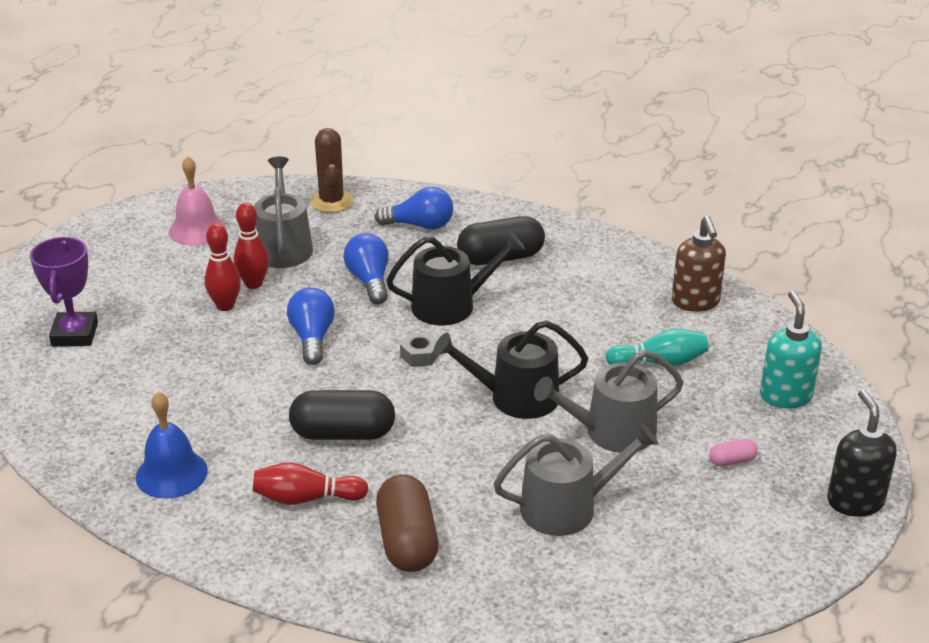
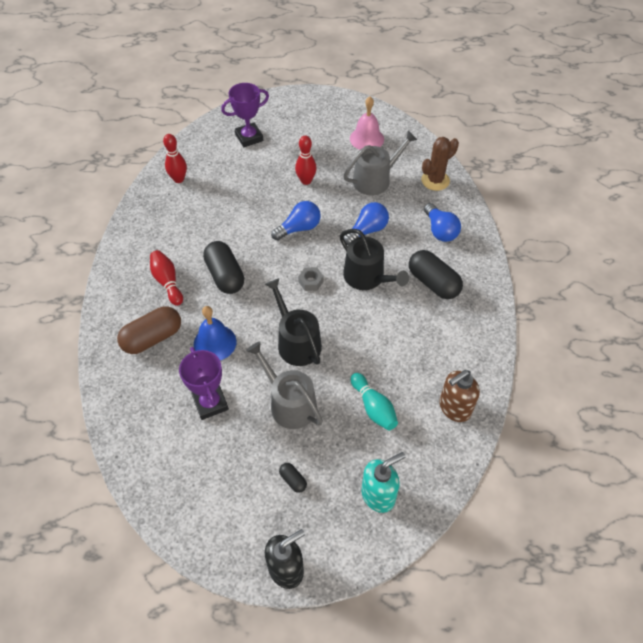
camera: 65 degrees right, 20 degrees up
blue bell [136,392,208,499] -> blue bell moved to [194,306,236,360]
red bowling pin [234,203,269,289] -> red bowling pin moved to [163,134,187,183]
grey watering can [493,423,659,536] -> purple trophy [179,347,229,420]
pink capsule [709,439,758,467] -> black capsule [279,463,307,493]

